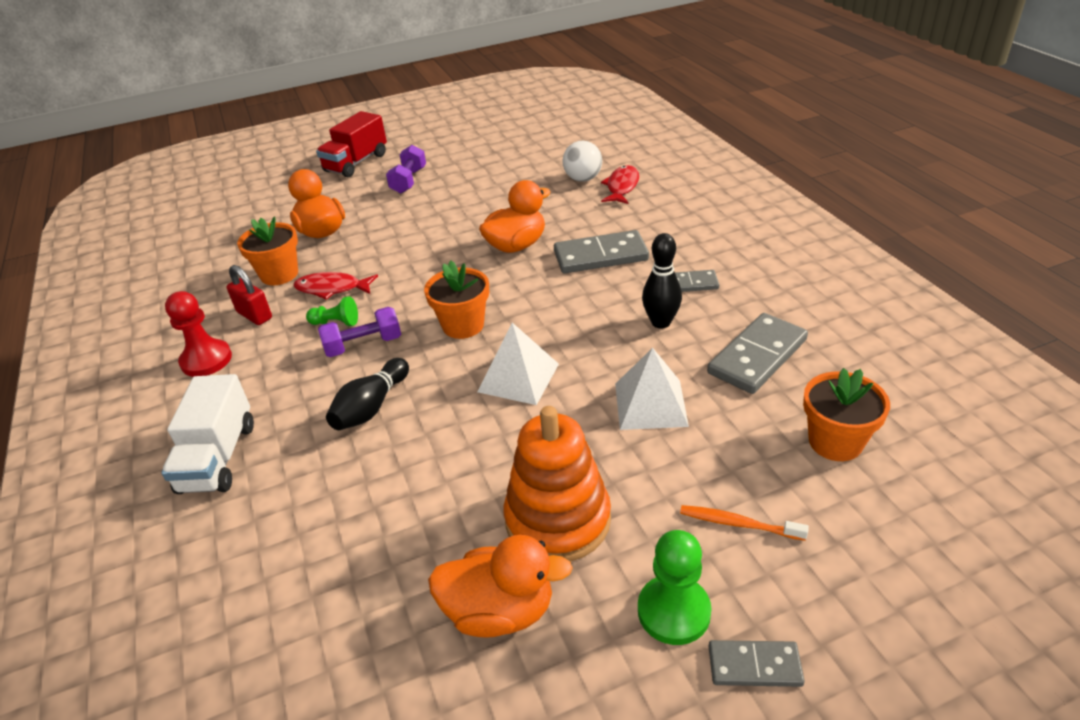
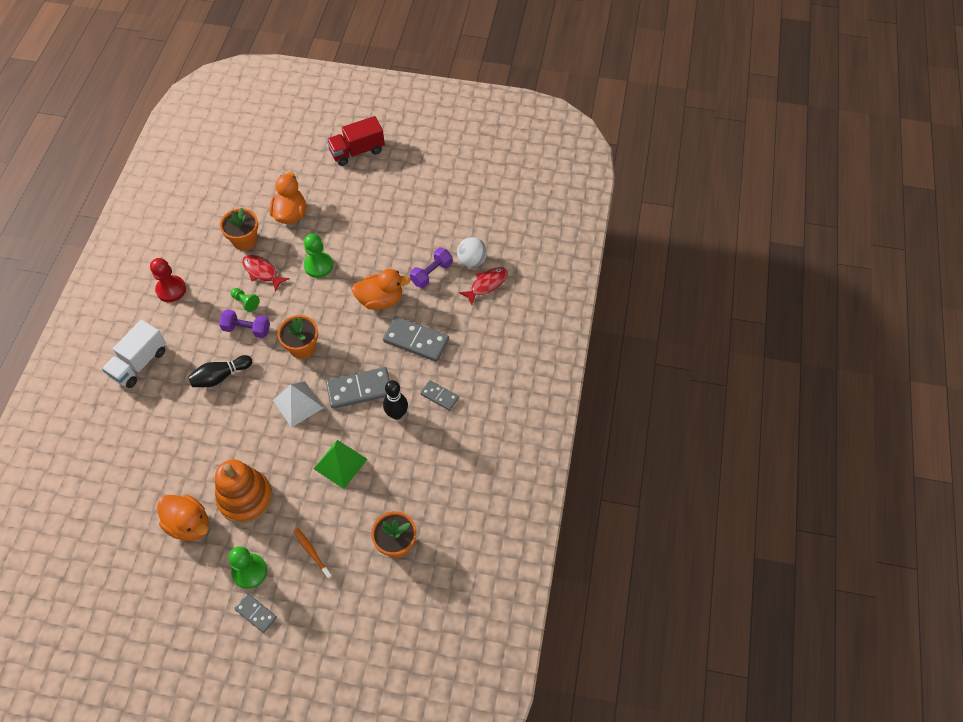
camera: 30 degrees right, 20 degrees up
red padlock [226,265,272,325] -> none
purple dumbbell [386,145,426,193] -> purple dumbbell moved to [410,248,453,288]
white pyramid [615,348,689,430] -> green pyramid [314,440,367,489]
grey domino [707,313,808,394] -> grey domino moved to [326,367,390,409]
none -> green pawn [304,234,333,278]

